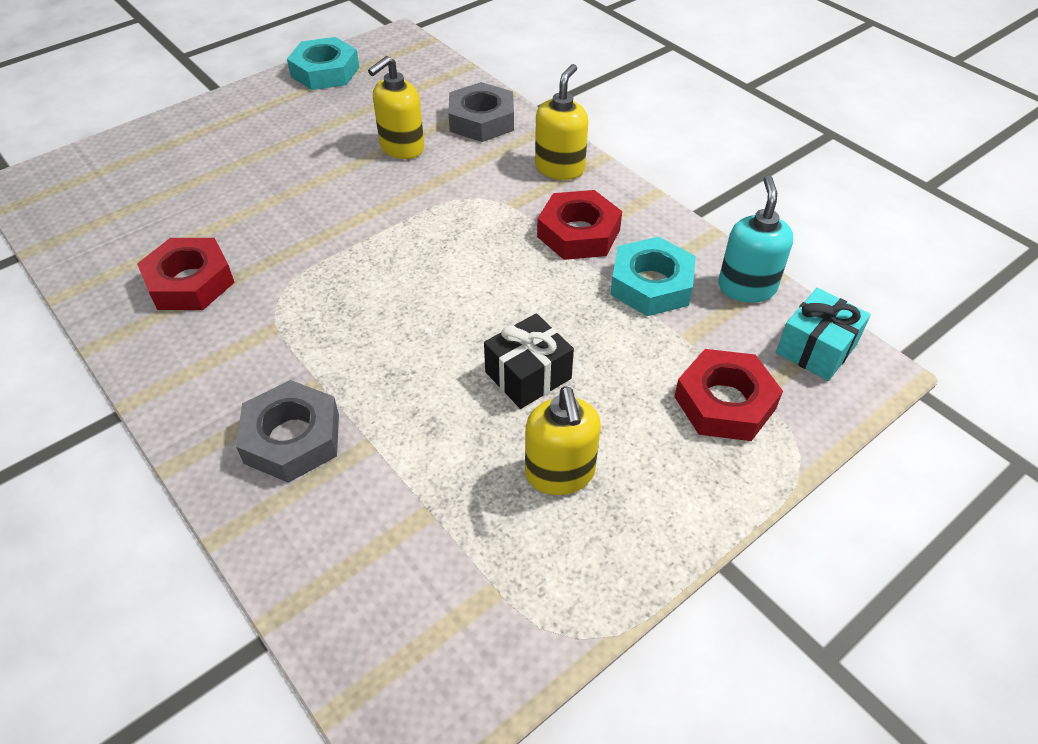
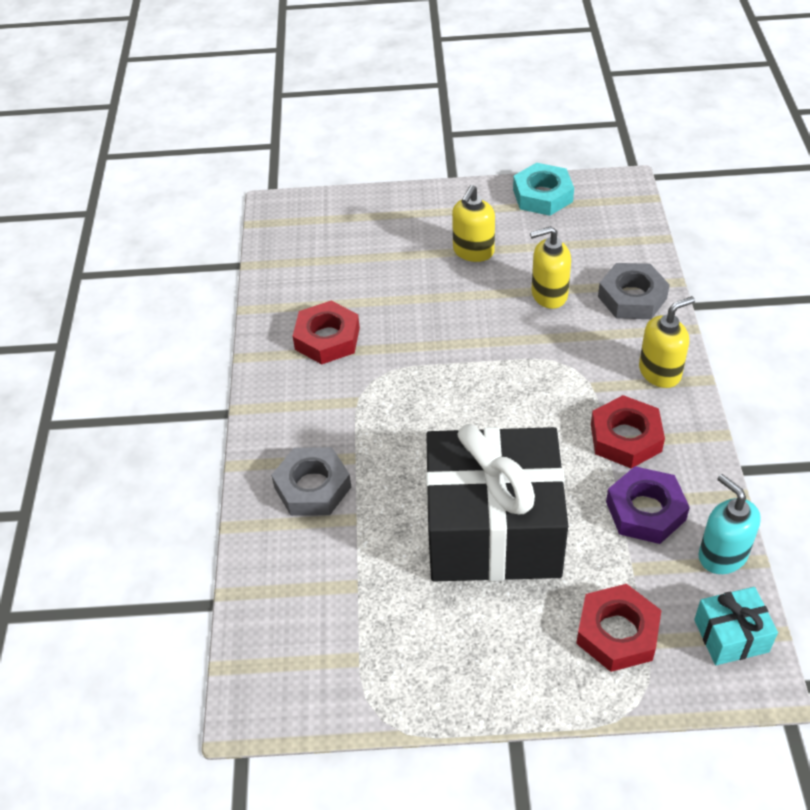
camera: 40 degrees right, 0 degrees up
black gift [484,313,574,409] -> black gift [426,424,568,581], size x2.39
yellow soap dispenser [525,386,601,495] -> yellow soap dispenser moved to [452,185,495,262]
turquoise nut [610,237,696,316] -> purple nut [606,466,690,544]
turquoise soap dispenser [718,176,793,303] -> turquoise soap dispenser turned 75 degrees counterclockwise [698,474,761,574]

